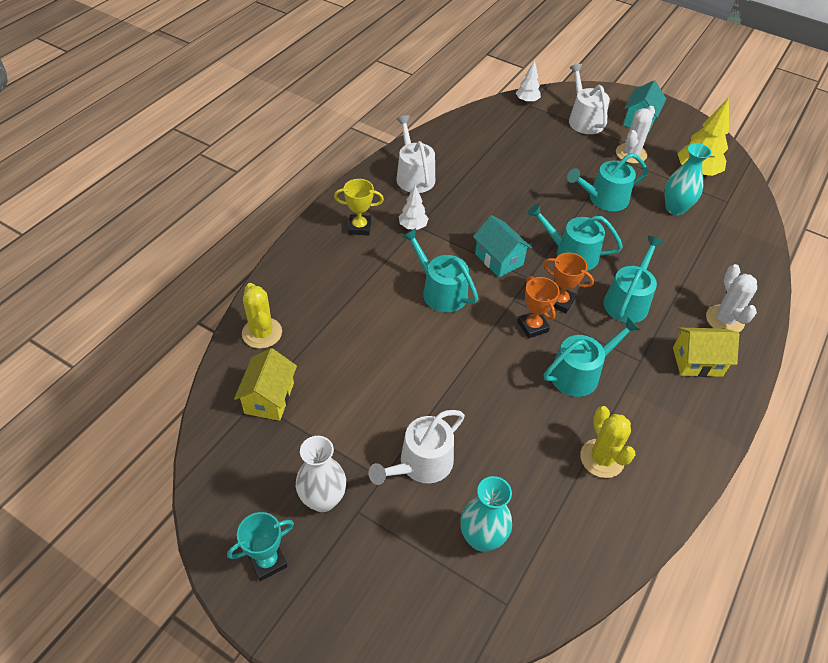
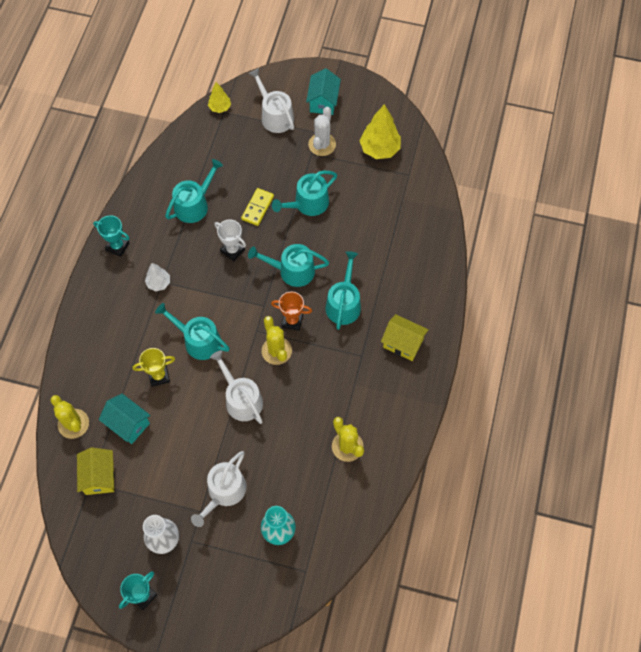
camera: 15 degrees left, 15 degrees up
yellow trophy [334,179,384,236] -> yellow trophy moved to [132,348,175,387]
white watering can [396,115,435,193] -> white watering can moved to [210,351,263,424]
turquoise house [473,215,532,277] -> turquoise house moved to [99,393,151,444]
white tree [516,60,541,103] -> yellow tree [208,82,231,113]
orange trophy [517,276,560,338] -> yellow cactus [262,316,292,365]
turquoise watering can [544,317,640,397] -> turquoise watering can moved to [165,159,223,223]
turquoise vase [664,143,712,215] -> none
yellow house [673,327,739,377] -> yellow house turned 45 degrees clockwise [381,314,429,361]
white cactus [706,264,757,332] -> none
none -> turquoise trophy [93,215,130,257]
none -> white trophy [214,219,246,261]
none -> yellow domino [241,188,274,226]

